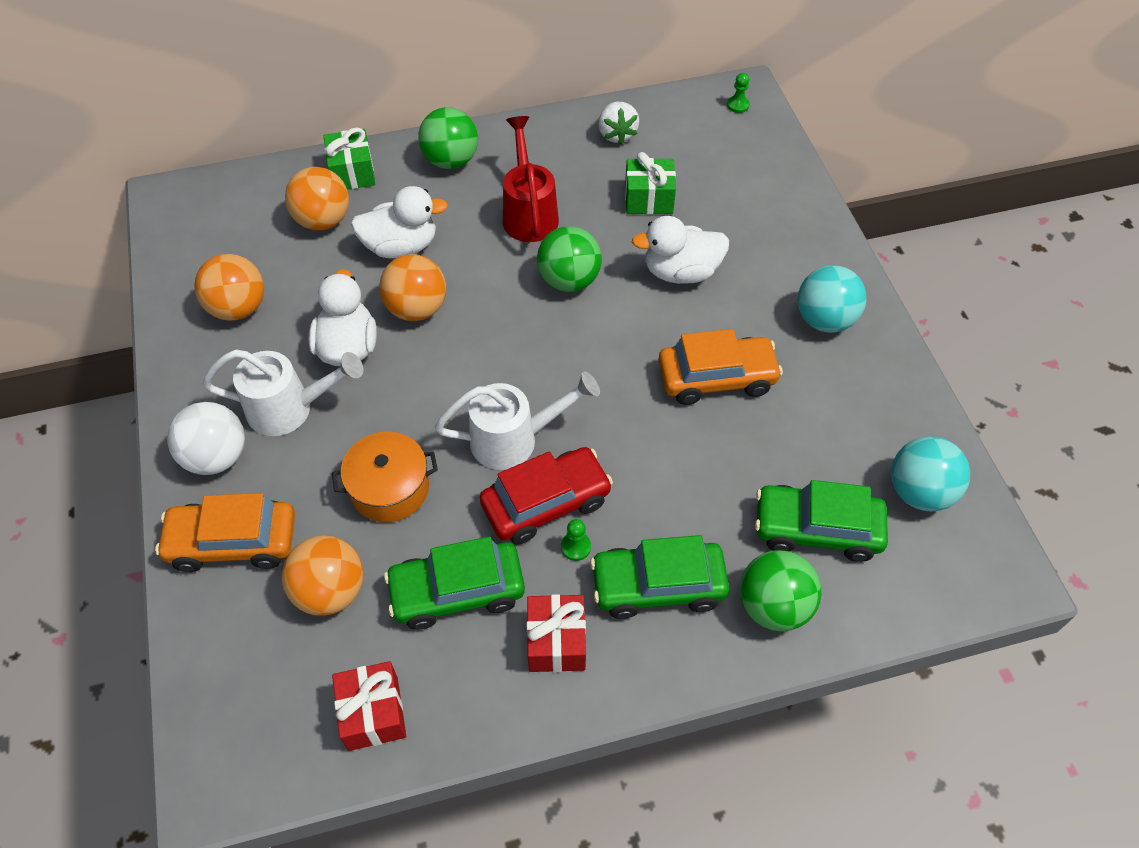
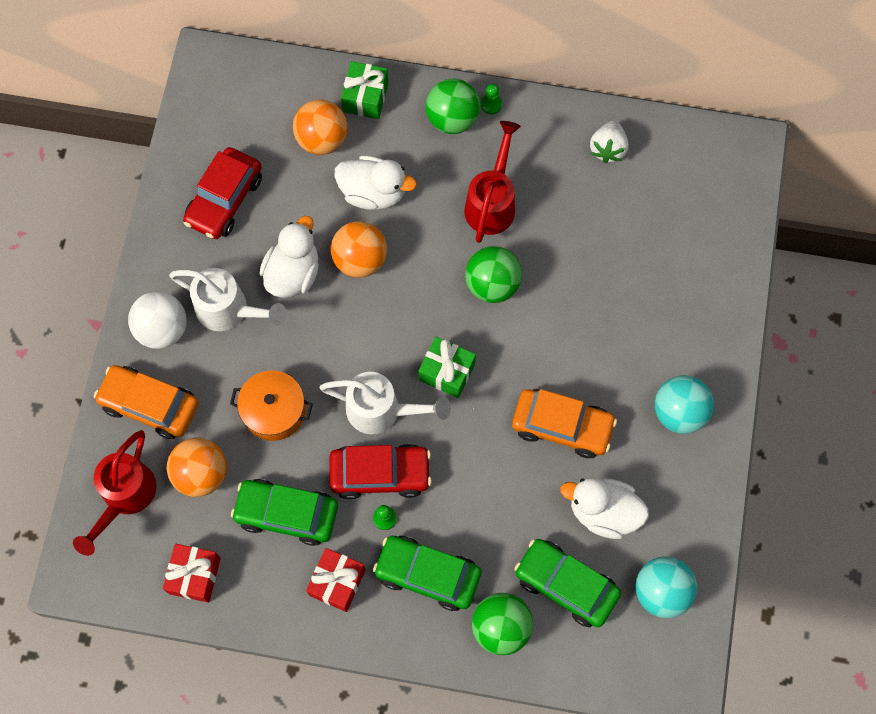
camera: 25 degrees right, 15 degrees up
orange ball [194,254,264,321] -> red car [183,147,262,239]
green gift [625,152,676,214] -> green gift moved to [419,337,476,398]
white duck [632,216,729,284] -> white duck moved to [560,478,649,539]
green pawn [727,73,750,113] -> green pawn moved to [481,84,502,114]
none -> red watering can [73,430,156,556]

